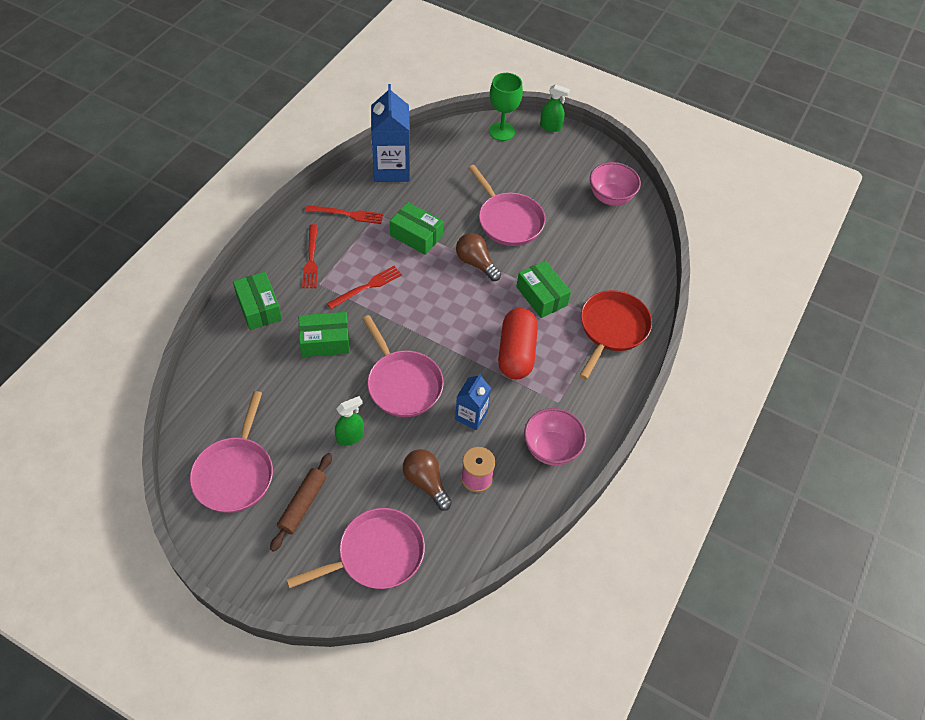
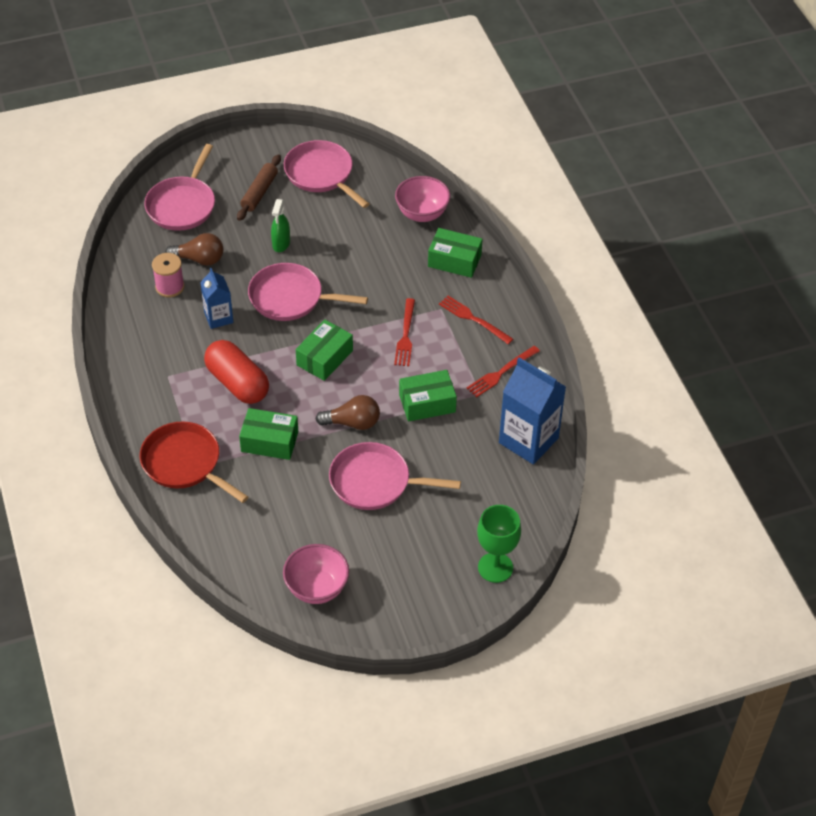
camera: 135 degrees right, 5 degrees down
brown rolling pin [270,453,332,552] -> brown rolling pin turned 45 degrees clockwise [237,154,281,221]
green box [299,312,350,357] -> green box moved to [296,320,353,381]
pink bowl [524,408,586,466] -> pink bowl moved to [395,176,450,222]
green spray bottle [540,84,570,132] -> none
red pan [579,290,652,380] -> red pan turned 150 degrees clockwise [140,422,248,503]

